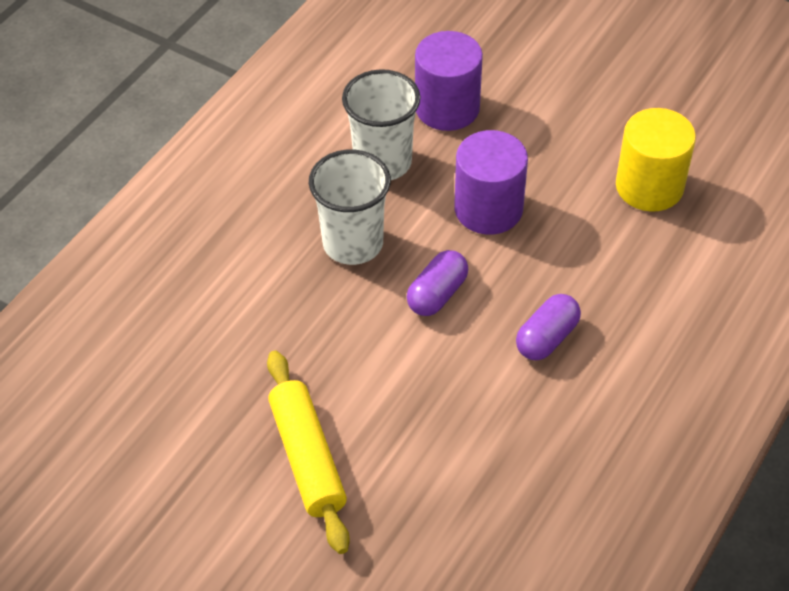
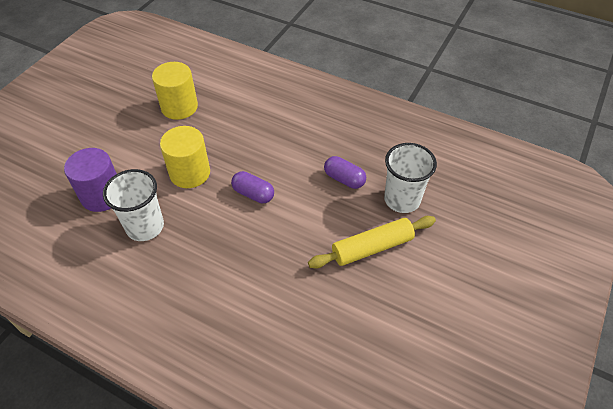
camera: 95 degrees left, 0 degrees up
white cup [309,150,391,265] -> white cup moved to [384,143,437,213]
purple cylinder [454,130,528,235] -> yellow cylinder [160,126,210,188]
purple capsule [516,294,581,360] -> purple capsule moved to [324,156,366,189]

